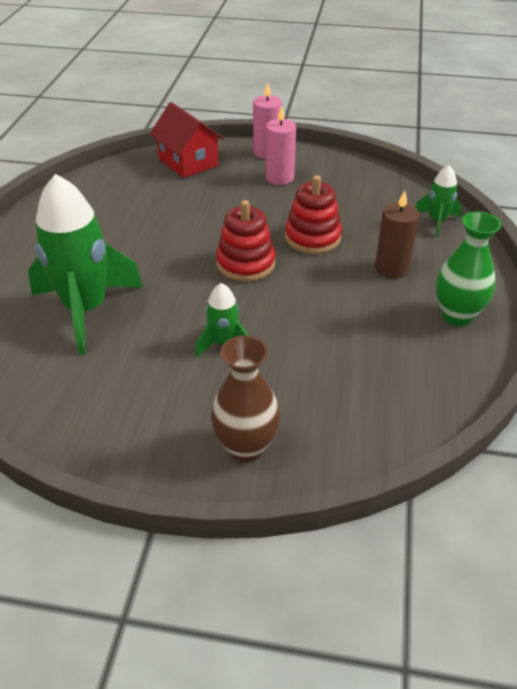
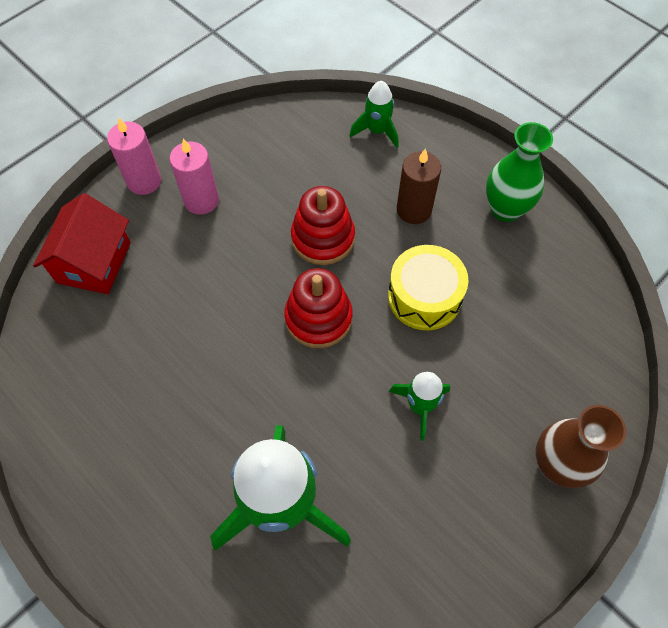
camera: 55 degrees left, 20 degrees up
red house [150,102,224,178] -> red house turned 75 degrees counterclockwise [33,193,131,294]
none -> yellow drum [388,245,468,330]

